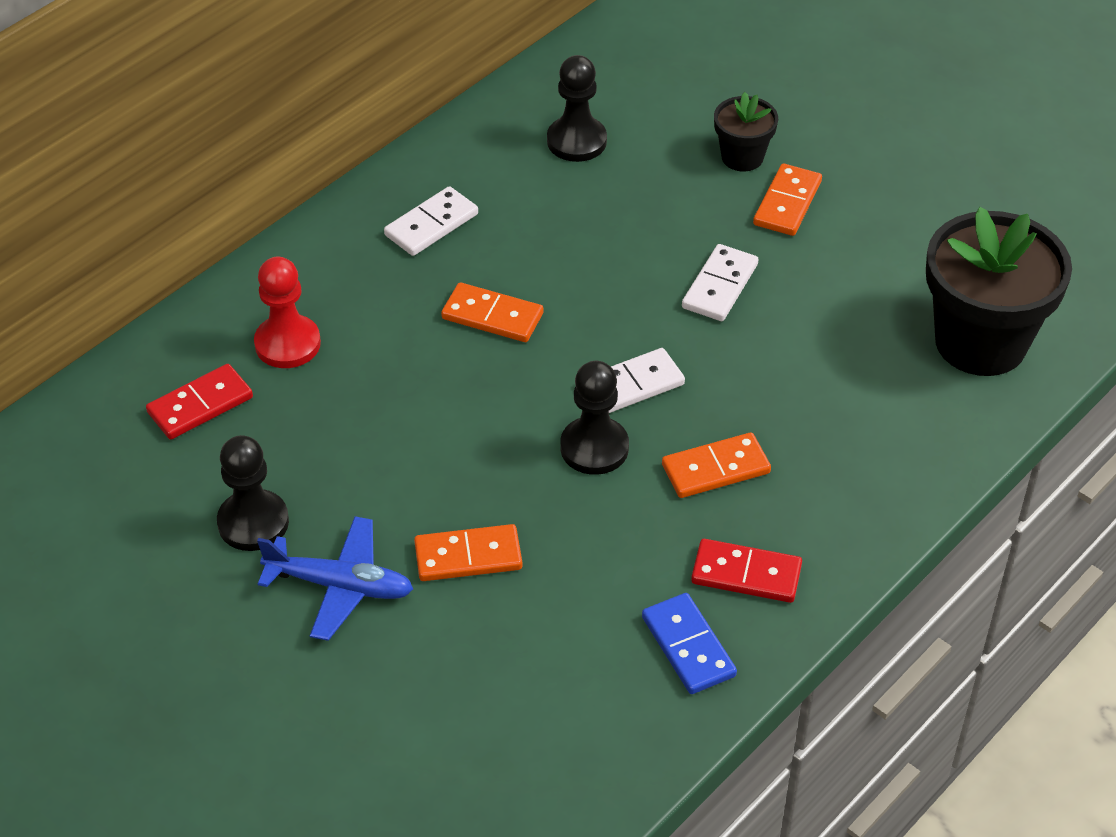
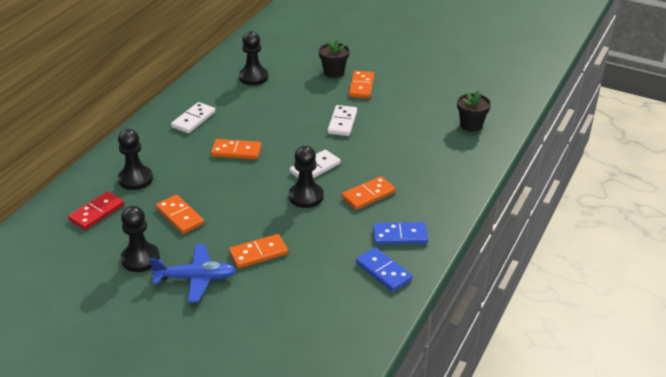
camera: 15 degrees left, 10 degrees down
red pawn [254,257,321,368] -> black pawn [118,129,153,190]
red domino [691,539,802,603] -> blue domino [373,222,428,244]
black flower pot [926,207,1072,376] -> black flower pot [457,90,491,132], size x0.50
none -> orange domino [156,195,204,234]

